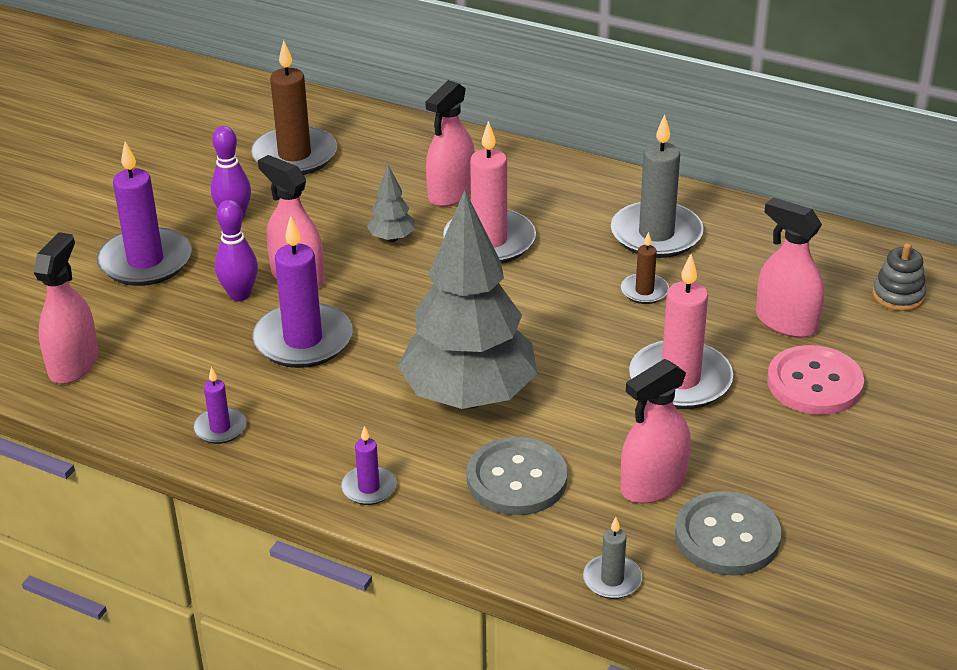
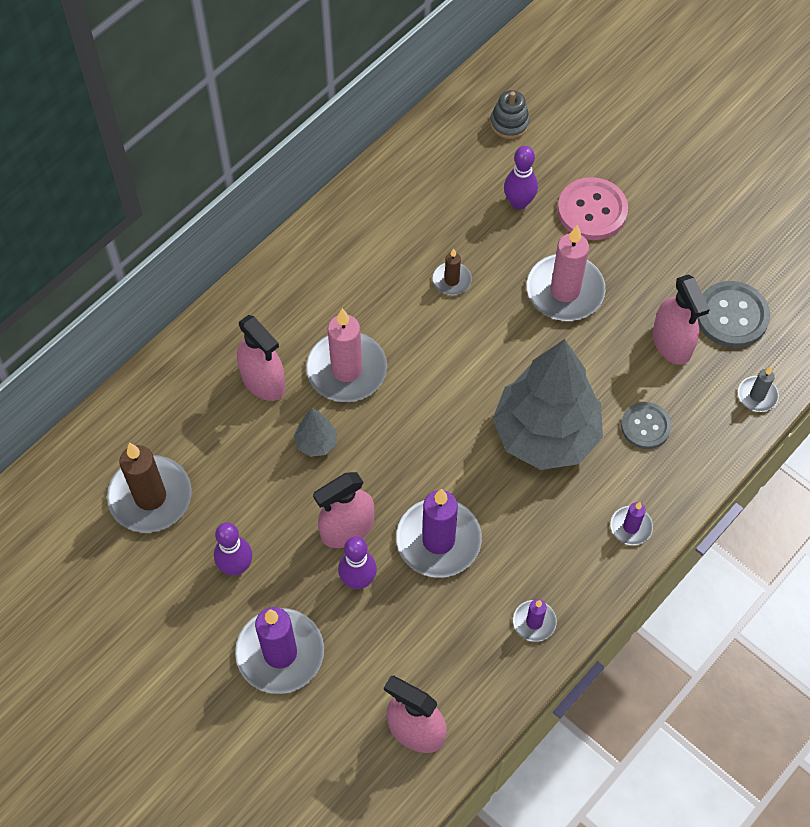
camera: 75 degrees left, 25 degrees up
grey button [467,437,568,515] -> grey button [621,402,671,449], size x0.66
grey candle [611,114,704,258] -> none
pink spray bottle [756,197,824,338] -> purple bowling pin [504,146,538,210]

